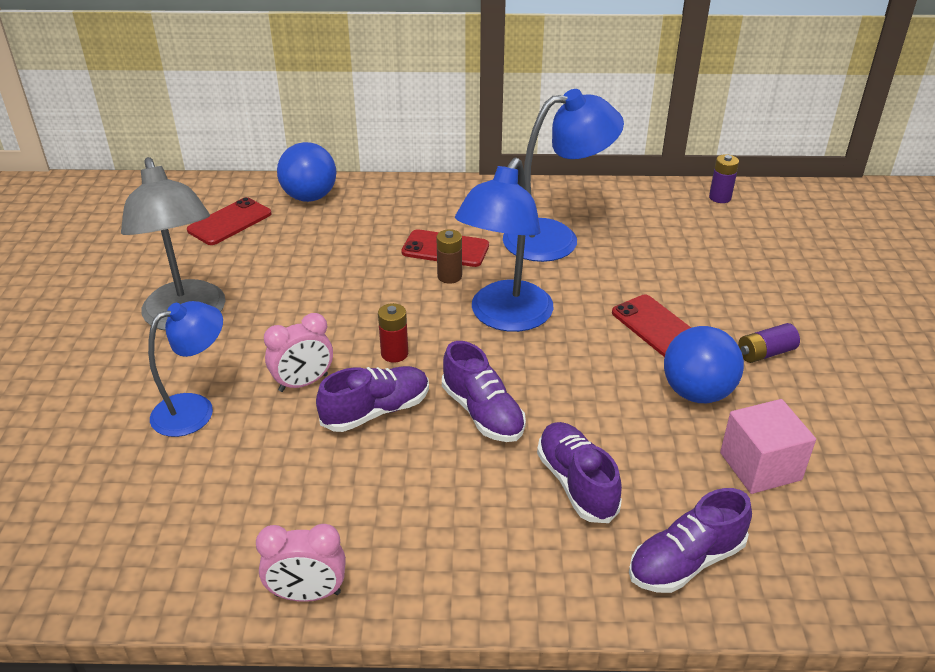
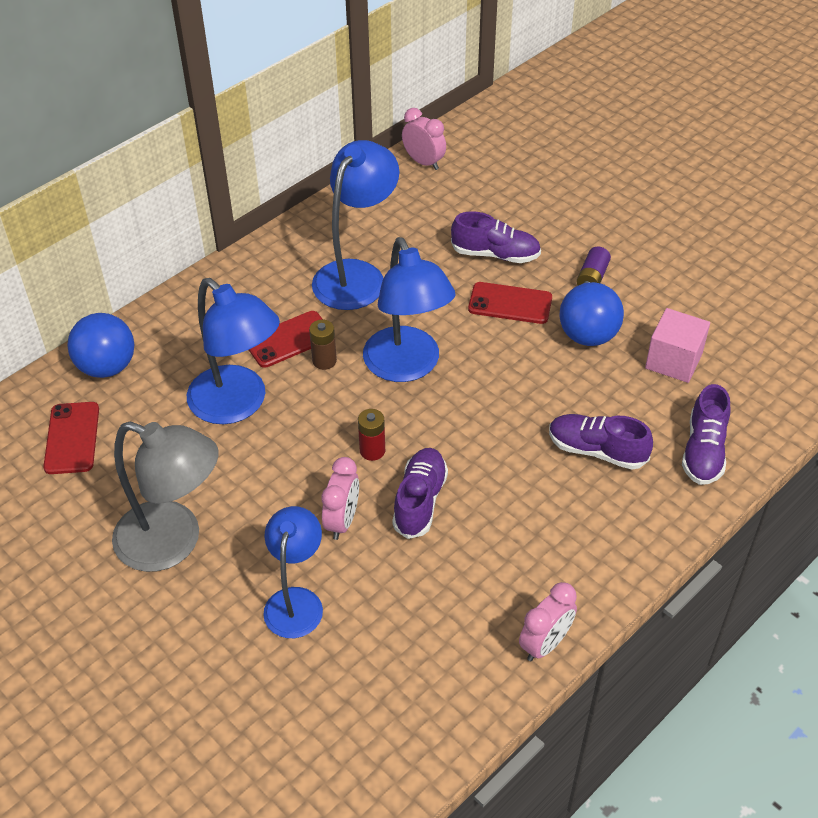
camera: 45 degrees left, 10 degrees up
purple shoe [442,341,526,442] -> purple shoe moved to [451,211,541,263]
purple battery [709,154,739,203] -> pink clock [402,108,446,170]
none -> blue lamp [187,278,280,424]

